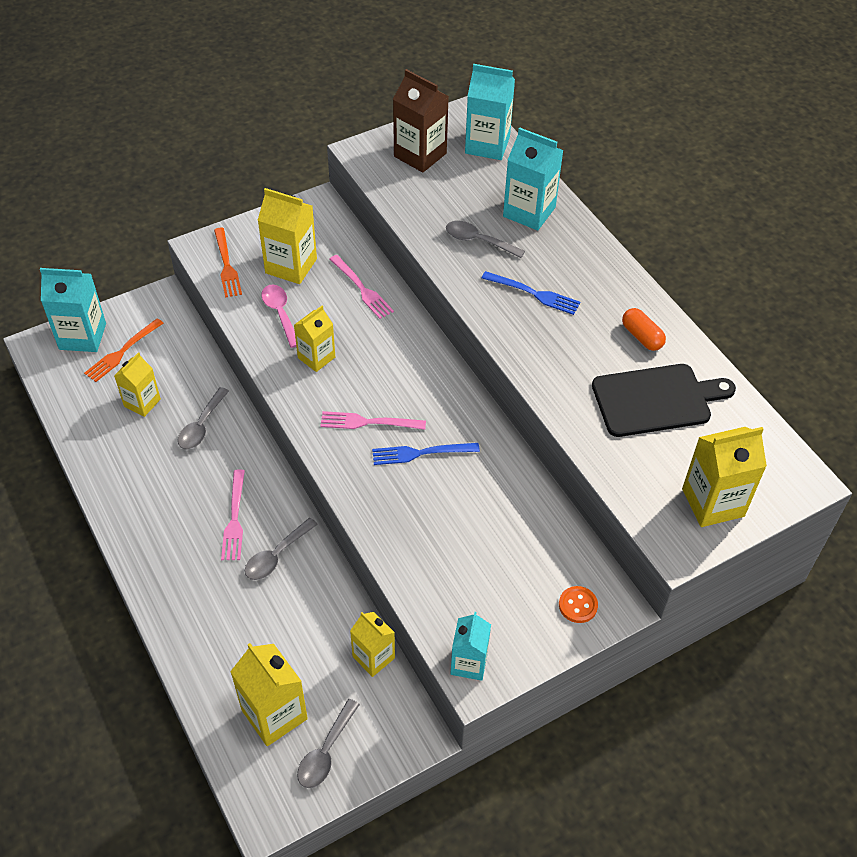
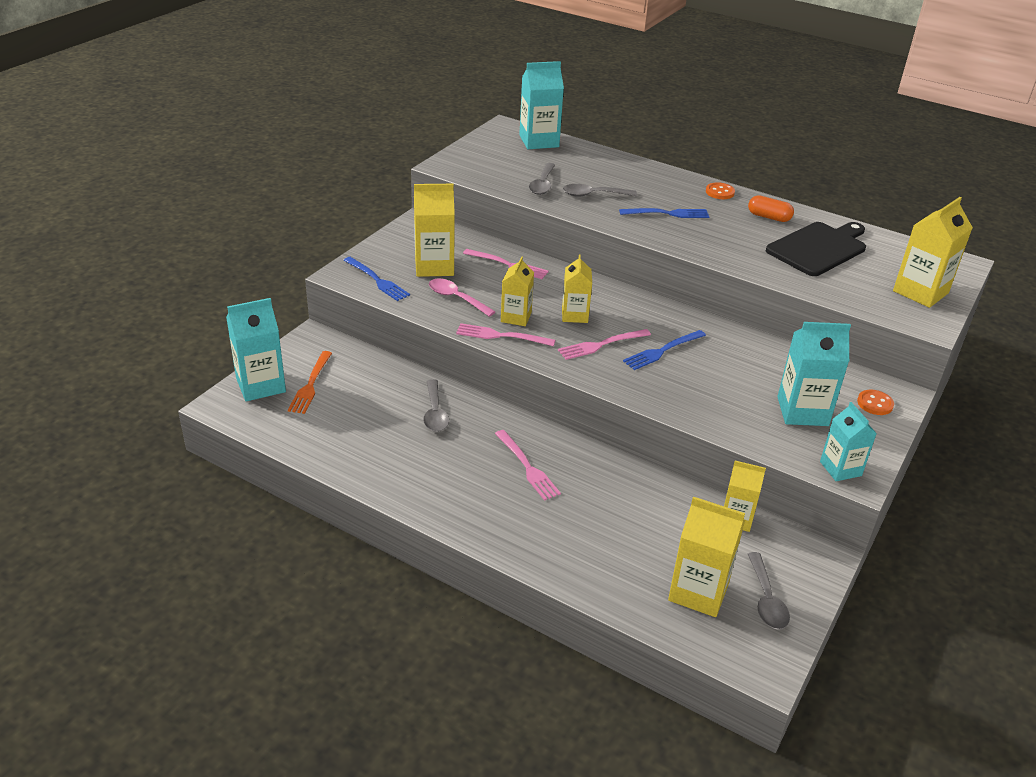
camera: 30 degrees left, 15 degrees down
yellow carton [114,352,161,417] -> yellow carton moved to [562,255,592,323]
orange fork [214,228,242,298] -> blue fork [343,257,410,301]
grey spoon [245,518,318,580] -> grey spoon moved to [529,163,555,195]
brown carton [393,69,449,173] -> none
turquoise carton [503,127,564,231] -> turquoise carton moved to [777,322,851,426]
none -> pink fork [456,323,555,346]
none -> orange button [706,182,735,199]

